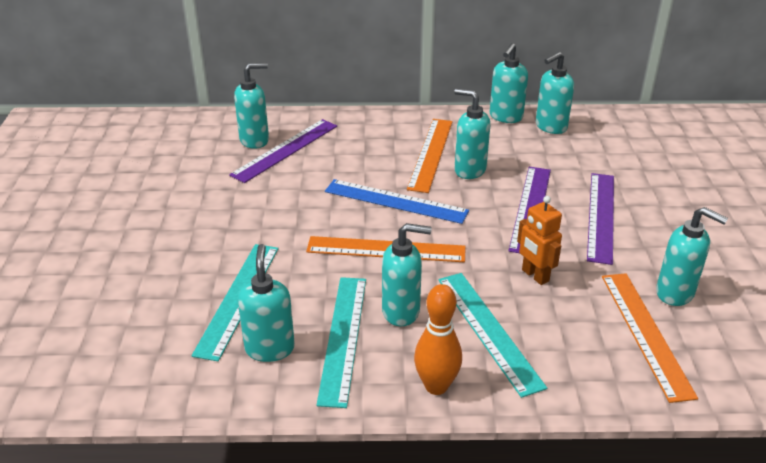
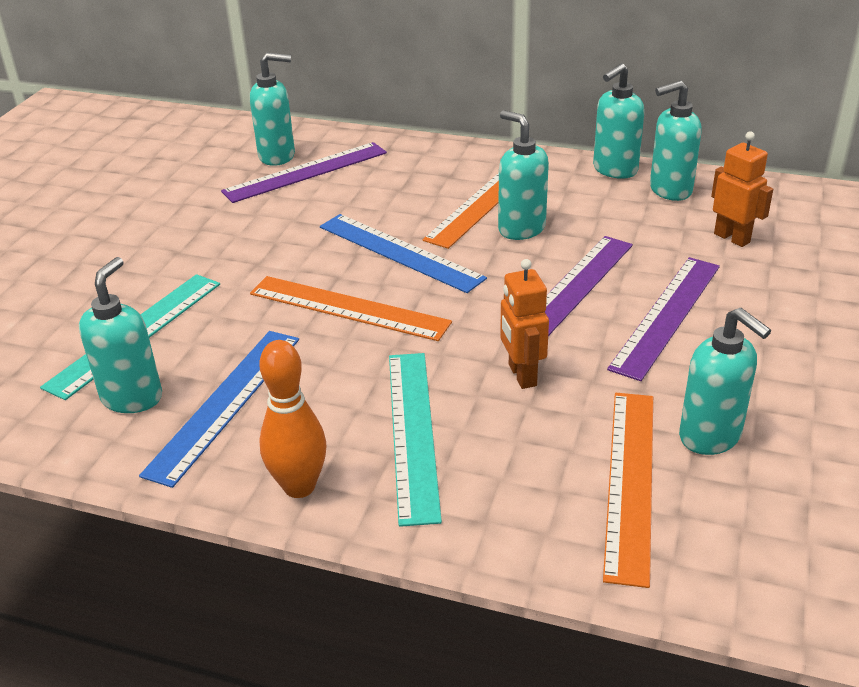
camera: 20 degrees right, 0 degrees up
turquoise ruler [316,277,366,408] -> blue ruler [139,331,299,488]
turquoise soap dispenser [382,223,432,326] -> none
none -> orange robot [711,131,773,247]

